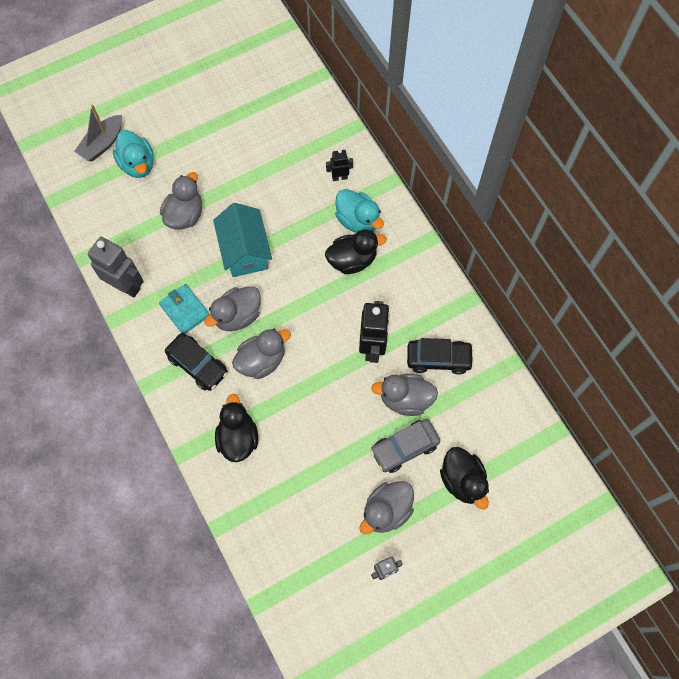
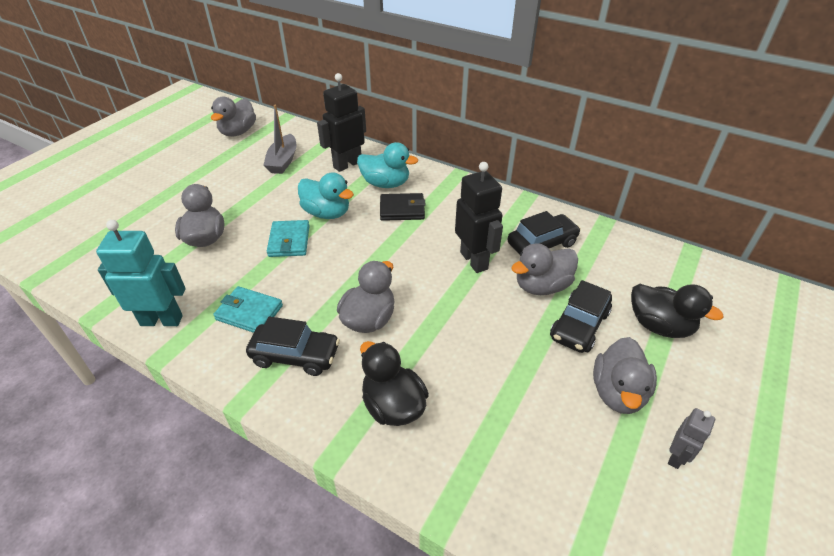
camera: 30 degrees left, 25 degrees down
grey boat [74,105,122,162] -> grey boat moved to [263,105,296,174]
grey robot [88,237,144,297] -> turquoise robot [96,220,186,326]
turquoise duck [113,130,154,178] -> turquoise duck moved to [298,173,354,219]
grey duck [204,286,261,331] -> grey duck moved to [211,97,256,136]
turquoise house [213,203,272,277] -> turquoise wallet [267,220,310,257]
black duck [325,230,387,274] -> black wallet [380,193,426,221]
black robot [326,149,353,181] -> black robot [317,73,366,172], size x1.87
grey car [370,419,440,473] -> black car [550,280,612,353]

